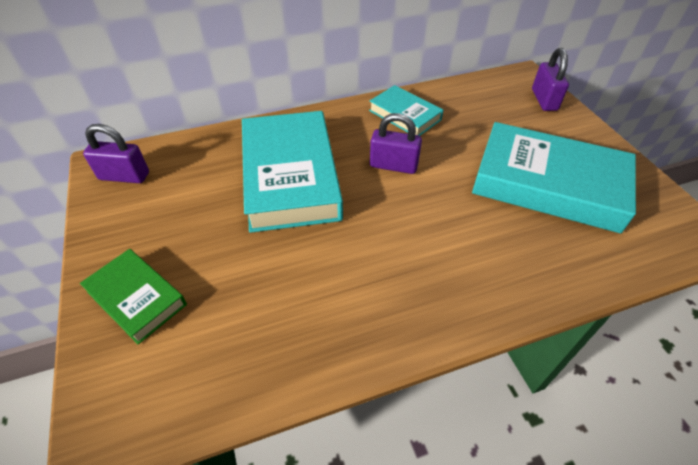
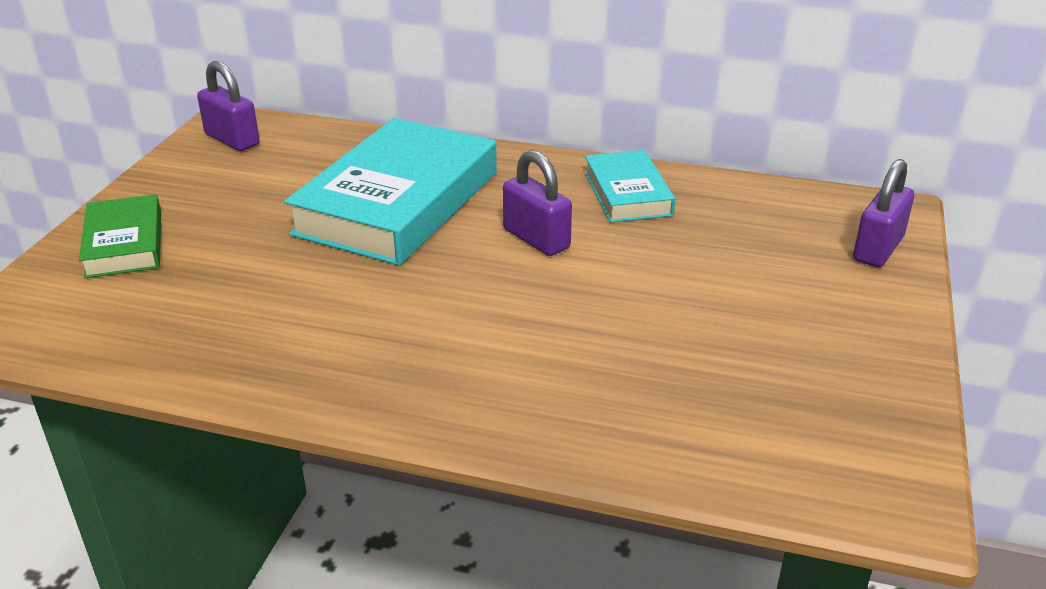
camera: 35 degrees right, 15 degrees down
turquoise book [472,122,636,233] -> none

